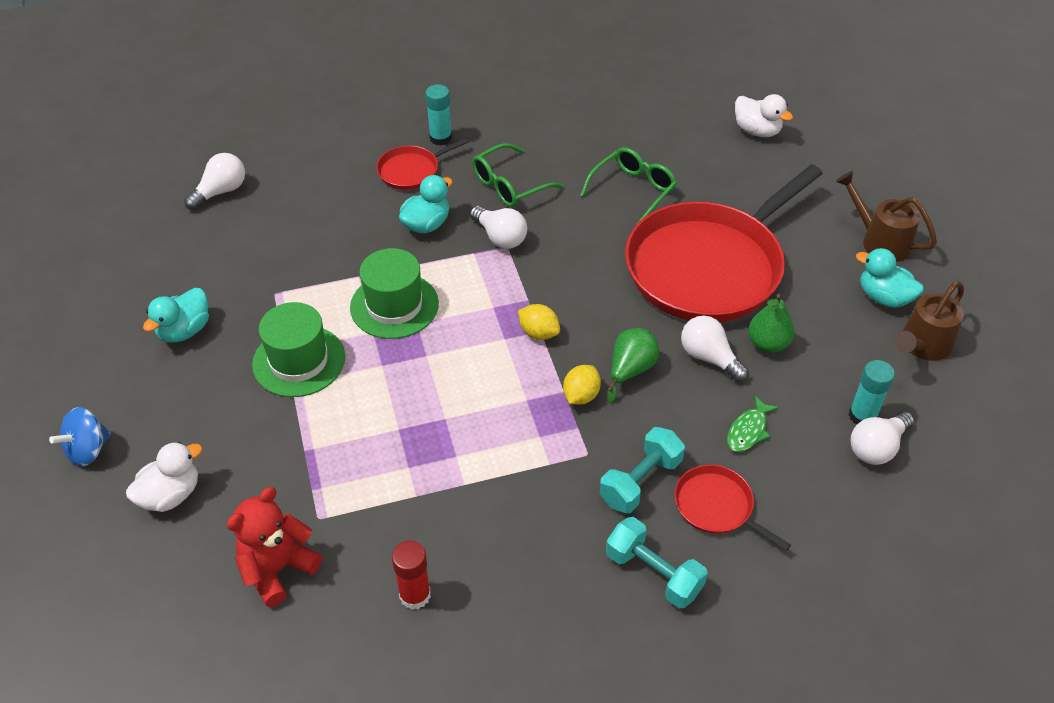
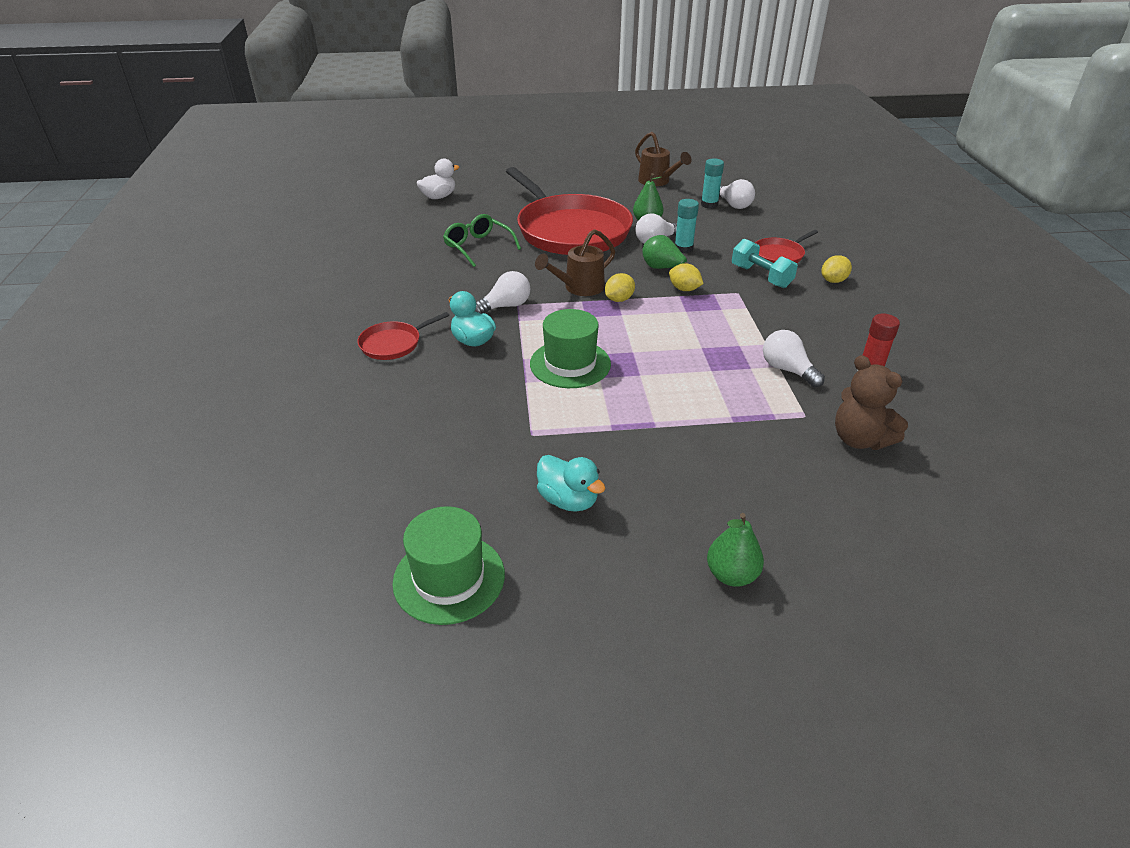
camera: 80 degrees left, 10 degrees down
blue spinning top [49,407,111,466] -> green pear [707,513,764,587]
white duck [126,442,202,512] -> none
white light bulb [184,153,245,210] -> white light bulb moved to [763,330,825,387]
red teddy bear [227,487,322,607] -> brown teddy bear [835,355,908,450]
green hat [252,302,345,397] -> green hat moved to [392,506,505,625]
red pan [376,138,468,190] -> red pan turned 75 degrees clockwise [357,312,449,360]
turquoise glue stick [425,84,452,146] -> turquoise glue stick moved to [675,199,699,253]
green glasses [472,143,564,207] -> none
turquoise dumbbell [606,517,708,608] -> yellow lemon [822,255,852,283]
green fish [727,395,779,452] -> none
brown watering can [836,171,937,262] -> brown watering can moved to [535,229,615,296]
turquoise duck [856,248,924,308] -> none

